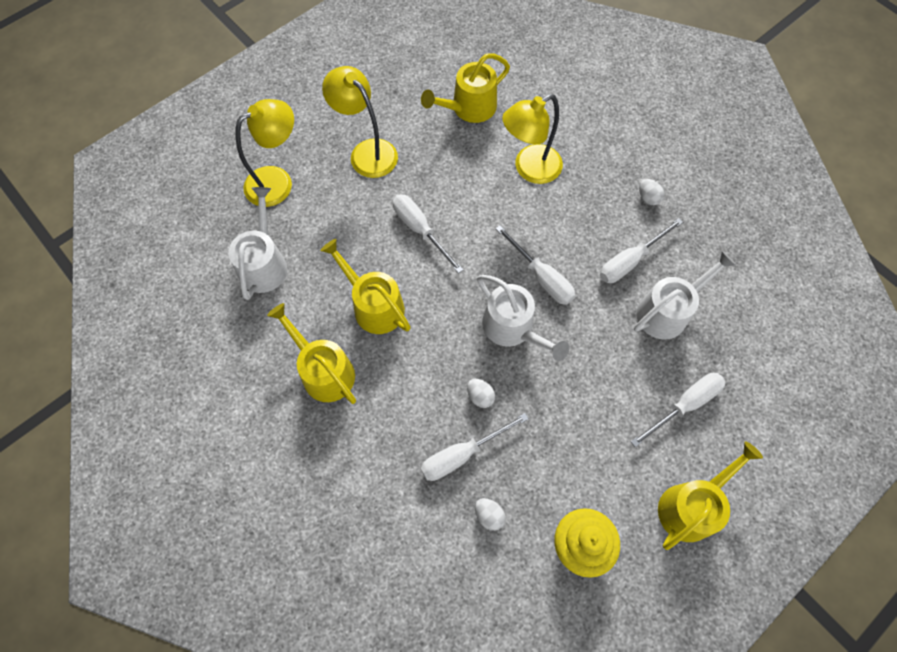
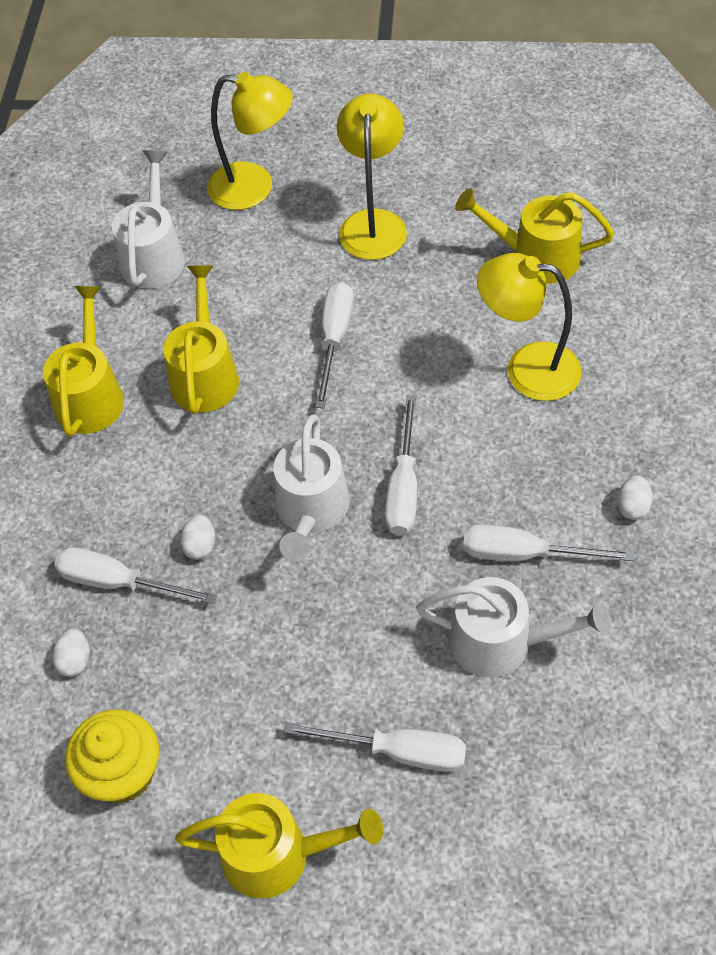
camera: 50 degrees right, 10 degrees down
white watering can [228,187,287,300] -> white watering can turned 45 degrees counterclockwise [112,150,185,289]

